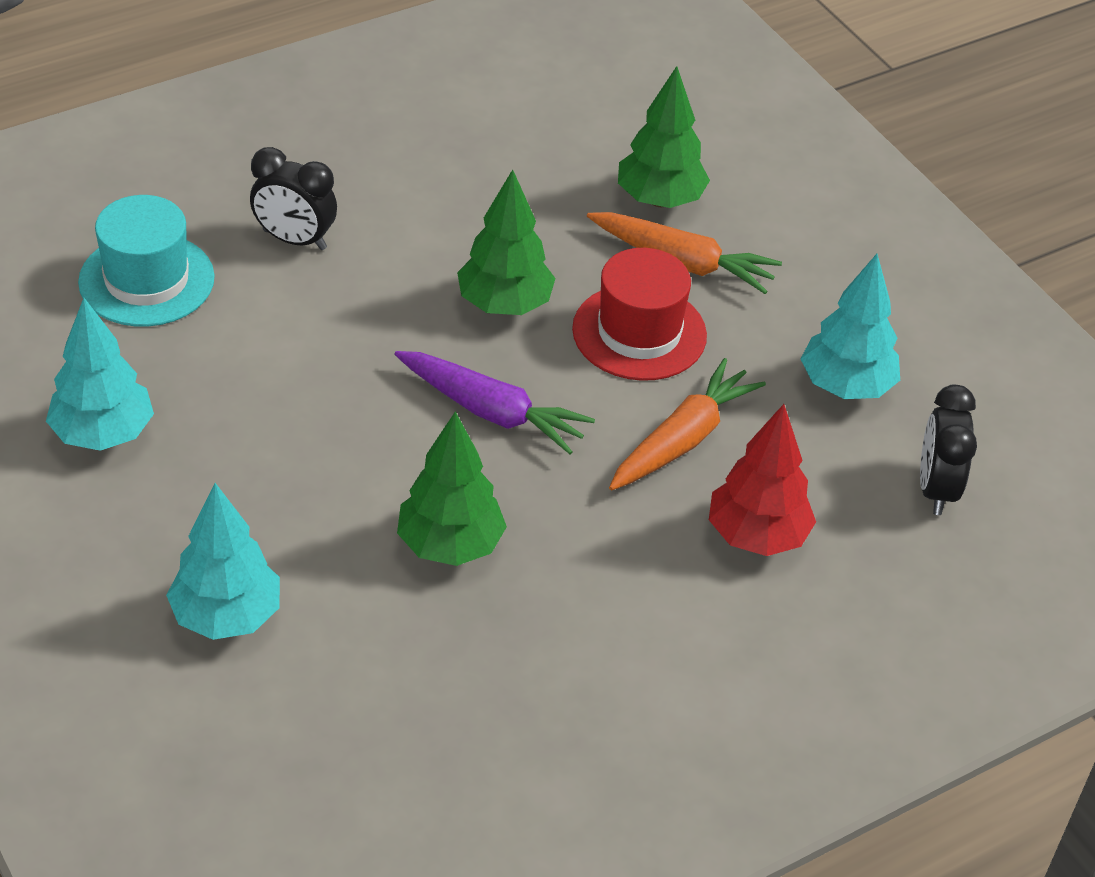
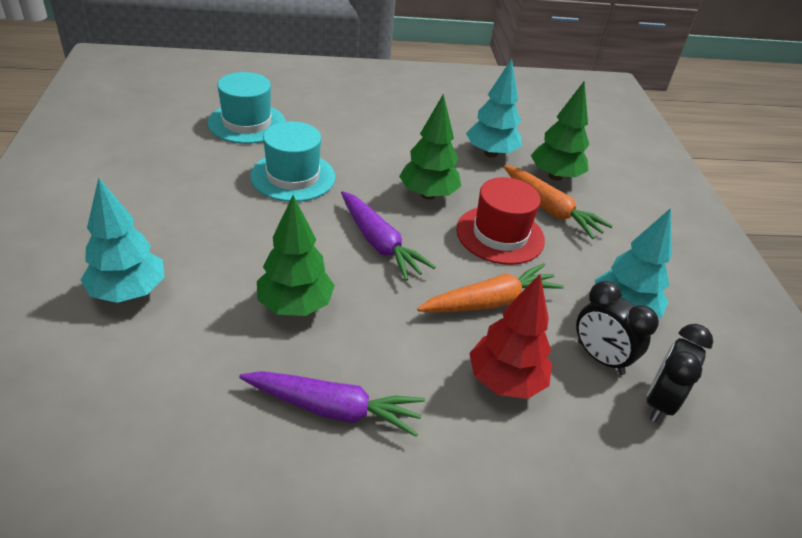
camera: 25 degrees right, 5 degrees down
turquoise tree [46,298,154,451] -> turquoise tree moved to [466,58,521,158]
black clock [250,147,337,250] -> black clock moved to [576,281,659,375]
none -> purple carrot [239,371,425,437]
none -> turquoise hat [250,121,335,202]

